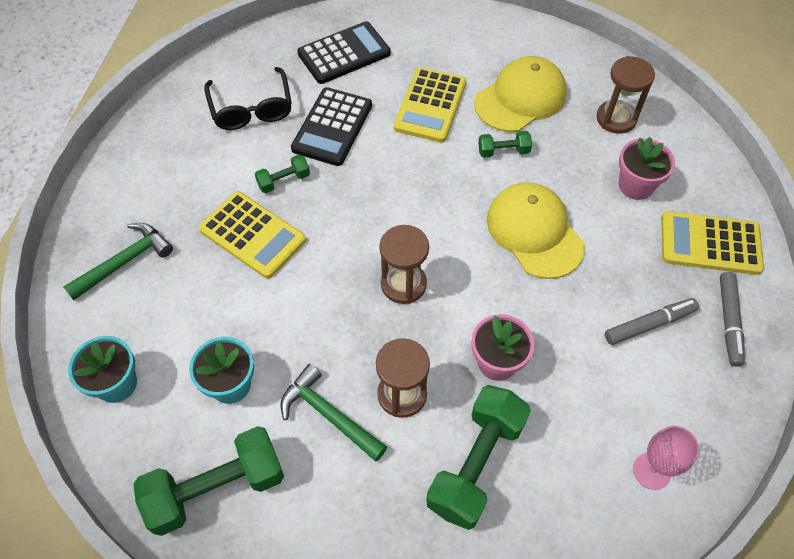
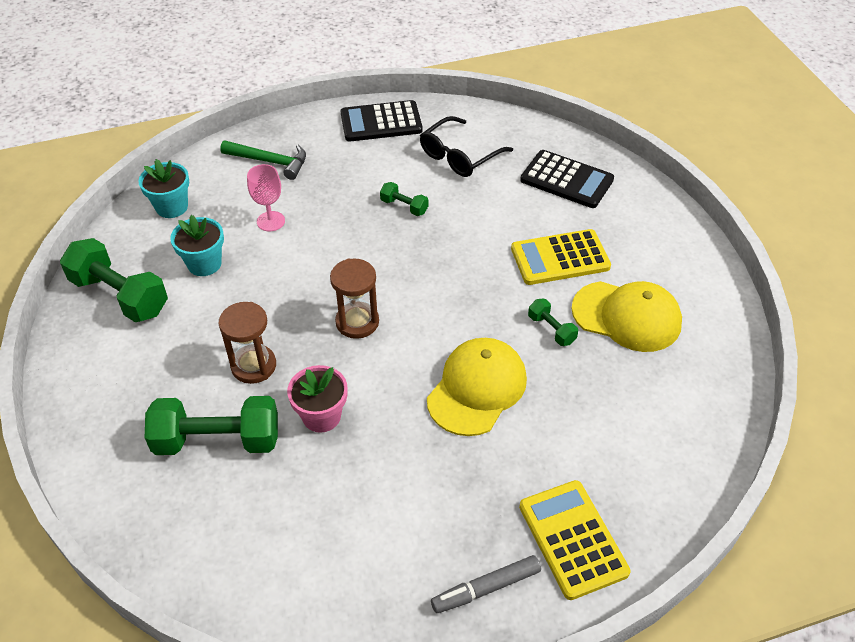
camera: 60 degrees right, 10 degrees down
yellow calculator [199,191,306,279] -> none
green hammer [281,364,387,462] -> none
black calculator [291,87,372,166] -> black calculator moved to [341,100,423,142]
brown hourglass [597,56,655,134] -> none
grey marker [605,298,699,345] -> none
pink flower pot [619,137,675,200] -> none
pink goblet [633,426,699,490] -> pink goblet moved to [247,164,285,231]

